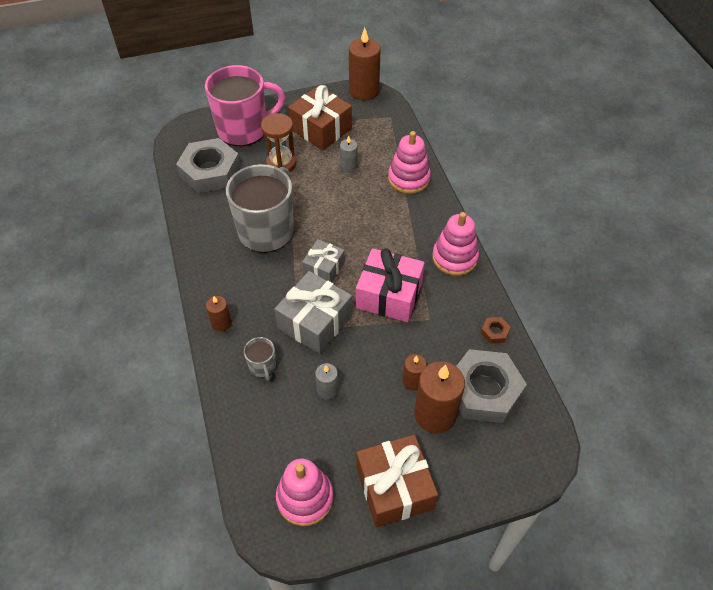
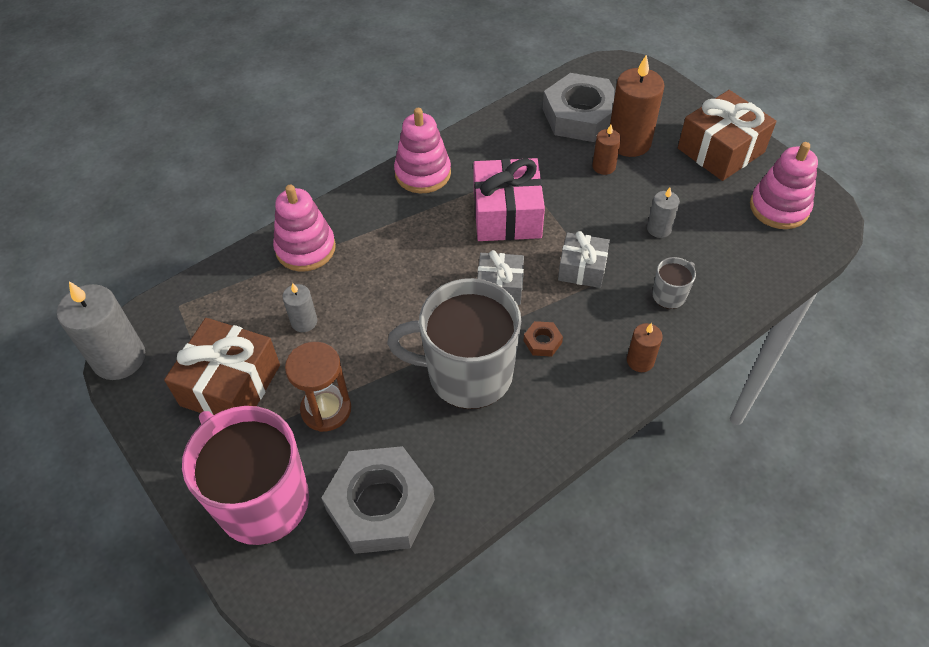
camera: 110 degrees left, 0 degrees up
grey gift [275,271,352,354] -> grey gift [558,231,610,288], size x0.61
brown candle [349,28,381,100] -> grey candle [57,281,145,380]
brown nut [481,317,511,343] -> brown nut moved to [524,321,563,357]

